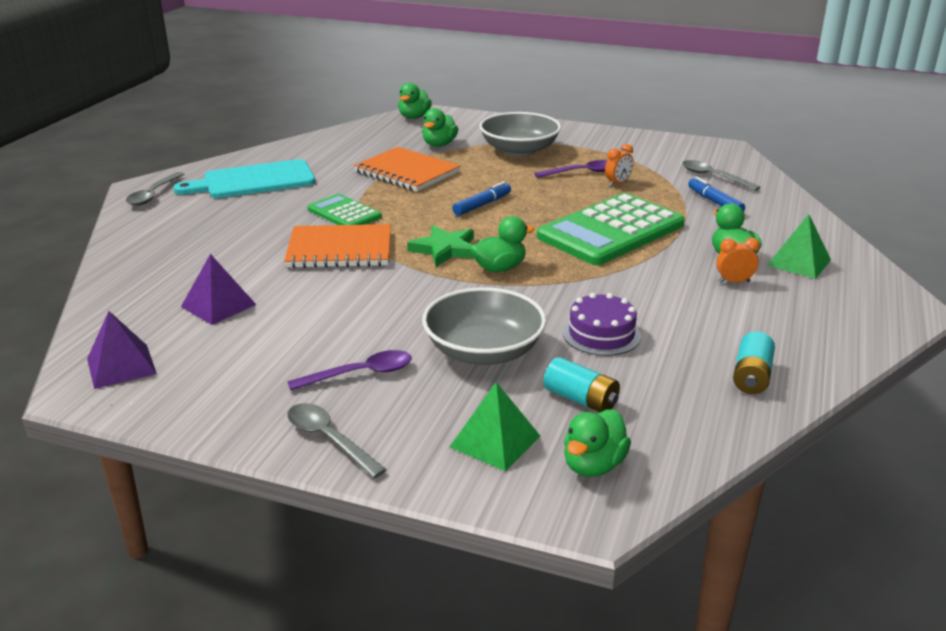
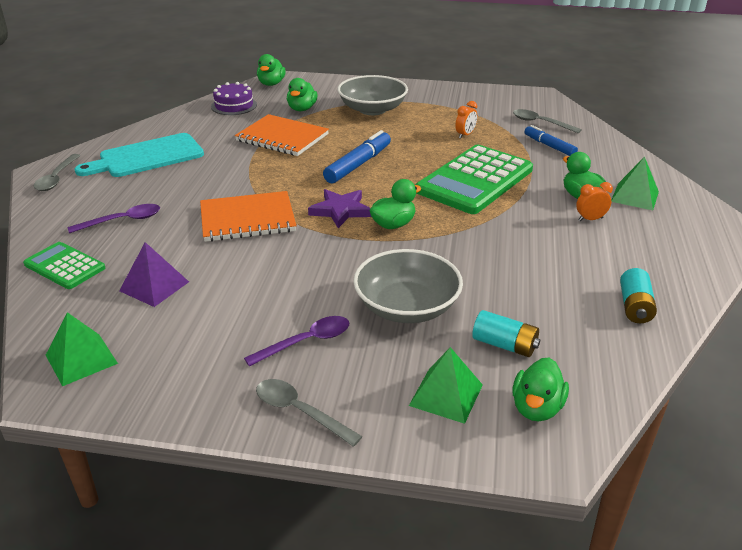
camera: 10 degrees left, 5 degrees up
purple pyramid [87,311,157,389] -> green pyramid [46,312,118,386]
green calculator [307,194,382,225] -> green calculator moved to [23,242,105,289]
green star [407,225,474,267] -> purple star [308,189,371,228]
blue marker [452,181,511,216] -> blue marker [323,130,391,183], size x1.52
purple spoon [534,160,607,178] -> purple spoon moved to [68,204,160,233]
purple cake [562,293,641,356] -> purple cake moved to [211,82,257,115]

